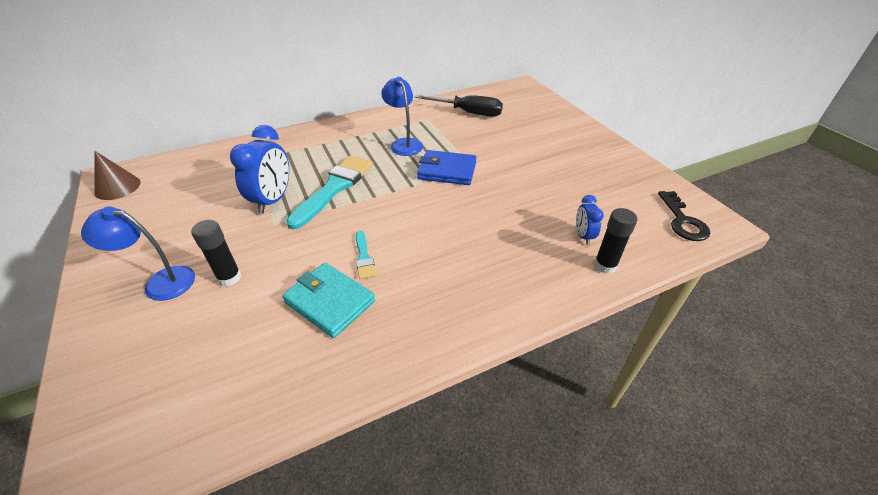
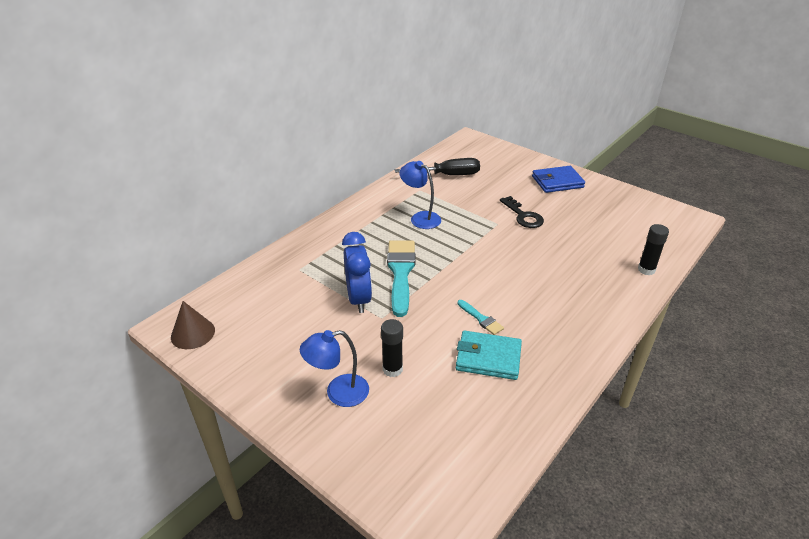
camera: 25 degrees left, 5 degrees down
blue wallet [417,150,477,185] -> blue wallet moved to [532,166,585,193]
blue clock [576,195,604,245] -> none
black key [658,191,710,241] -> black key moved to [500,196,544,228]

